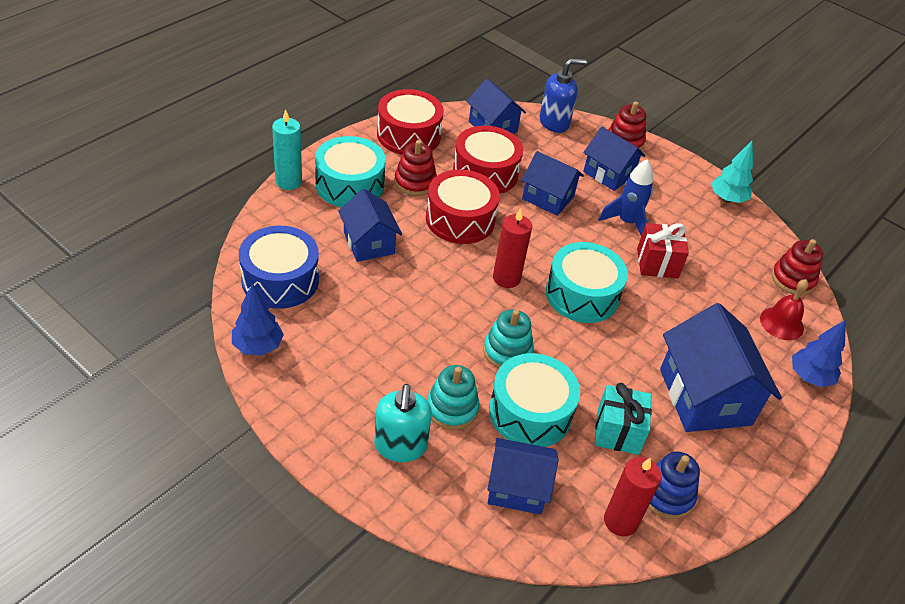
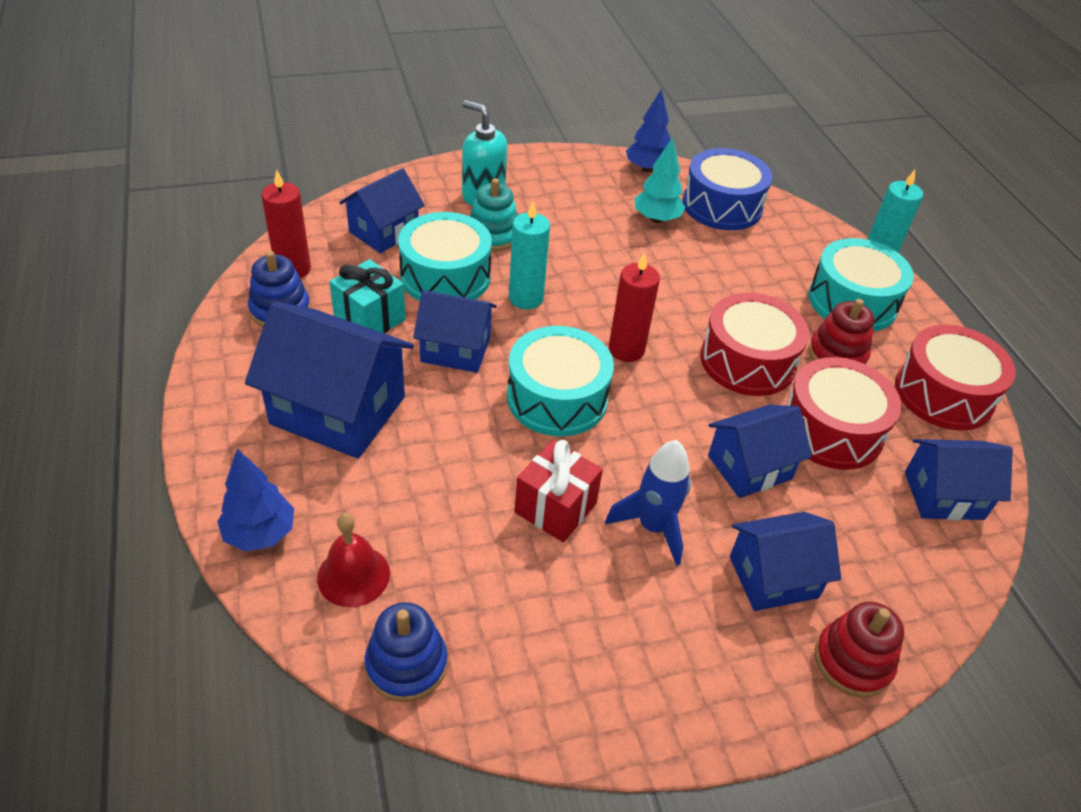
camera: 125 degrees right, 0 degrees up
blue house [338,189,402,262] -> blue house moved to [413,290,497,373]
turquoise stacking toy [483,309,534,368] -> turquoise candle [509,201,550,309]
blue soap dispenser [539,58,587,133] -> none
turquoise tree [711,141,753,203] -> turquoise tree moved to [635,137,686,223]
red stacking toy [771,239,823,295] -> blue stacking toy [365,602,447,702]

